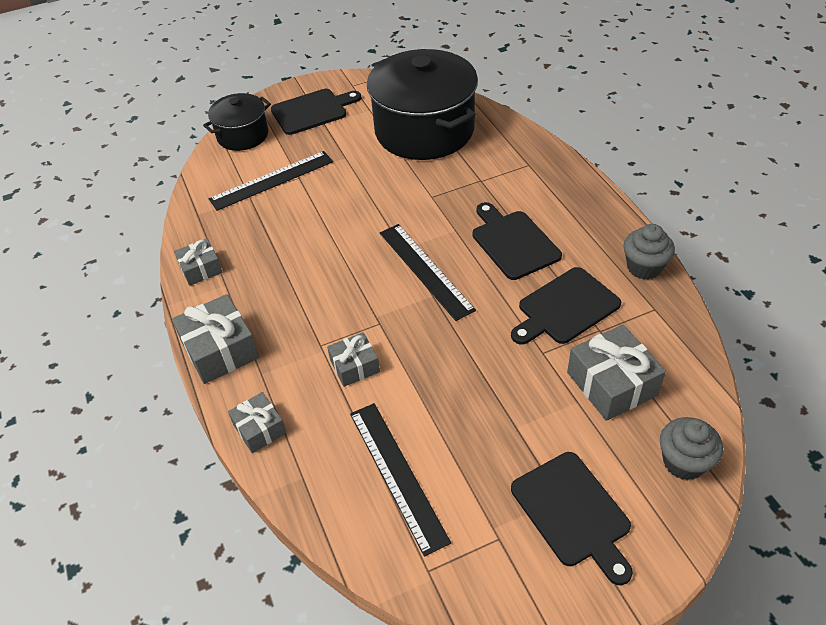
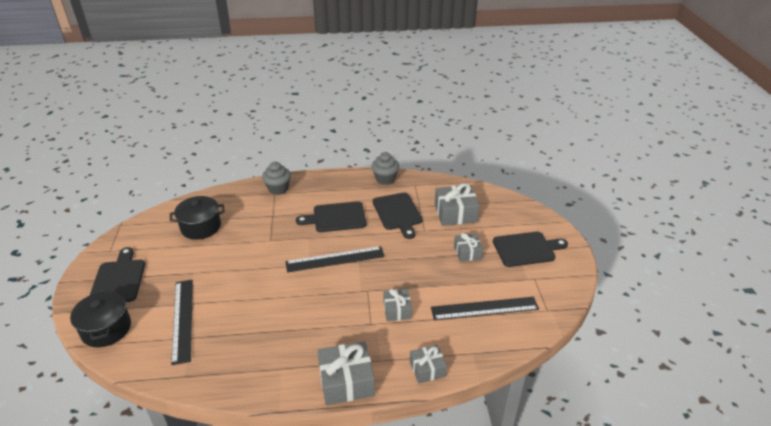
camera: 75 degrees left, 10 degrees down
grey gift [174,239,223,286] -> grey gift moved to [454,233,483,262]
black pot [367,49,478,160] -> black pot [170,196,225,240], size x0.53
grey cupcake [660,417,723,480] -> grey cupcake moved to [262,162,291,195]

